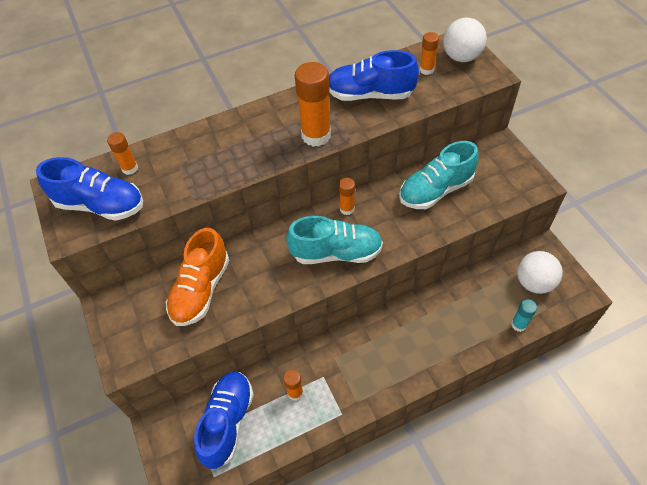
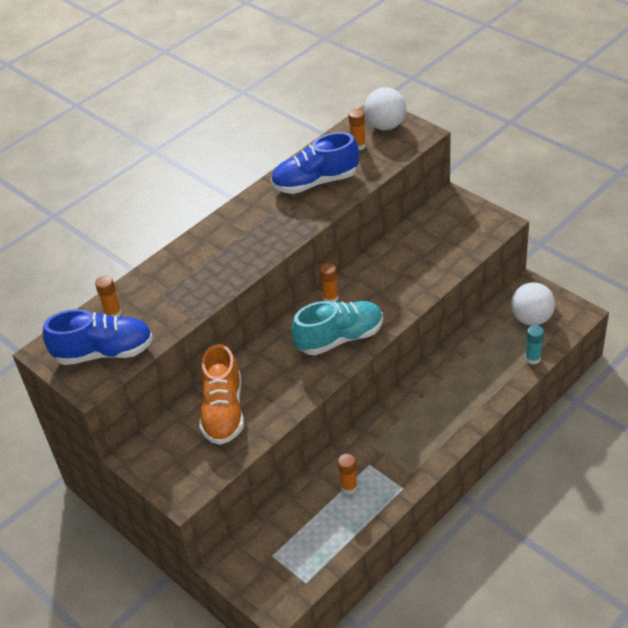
camera: 20 degrees left, 10 degrees down
blue shoe [194,372,254,469] -> none
orange glue stick [295,62,331,147] -> none
turquoise shoe [399,141,479,209] -> none

